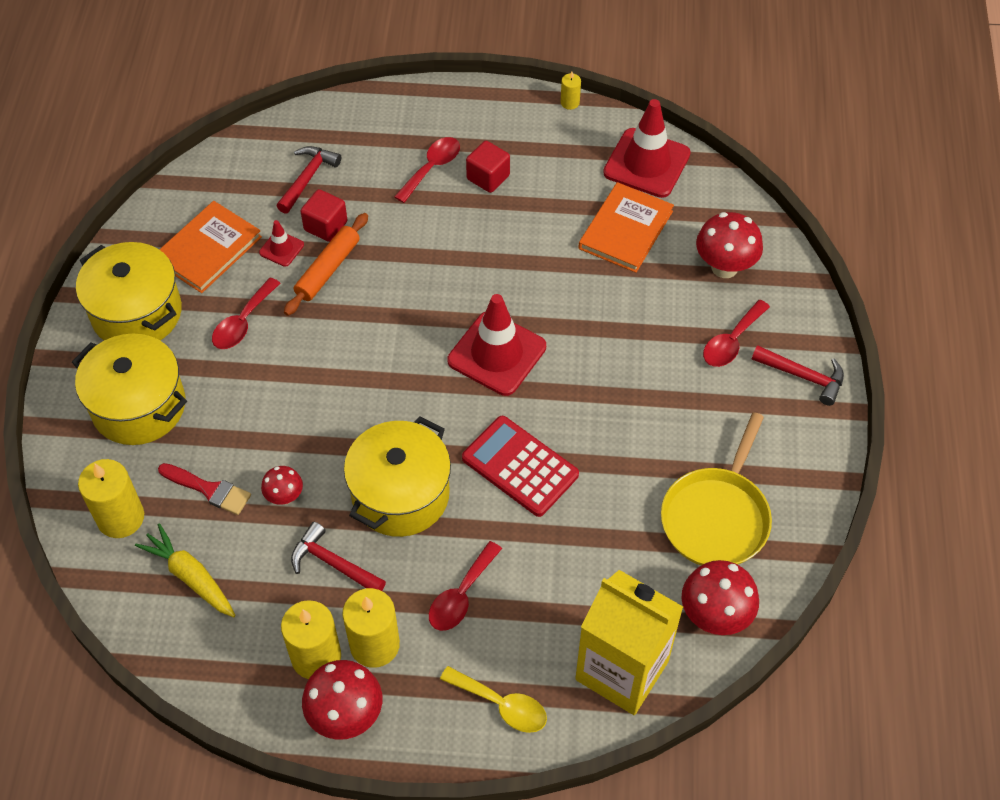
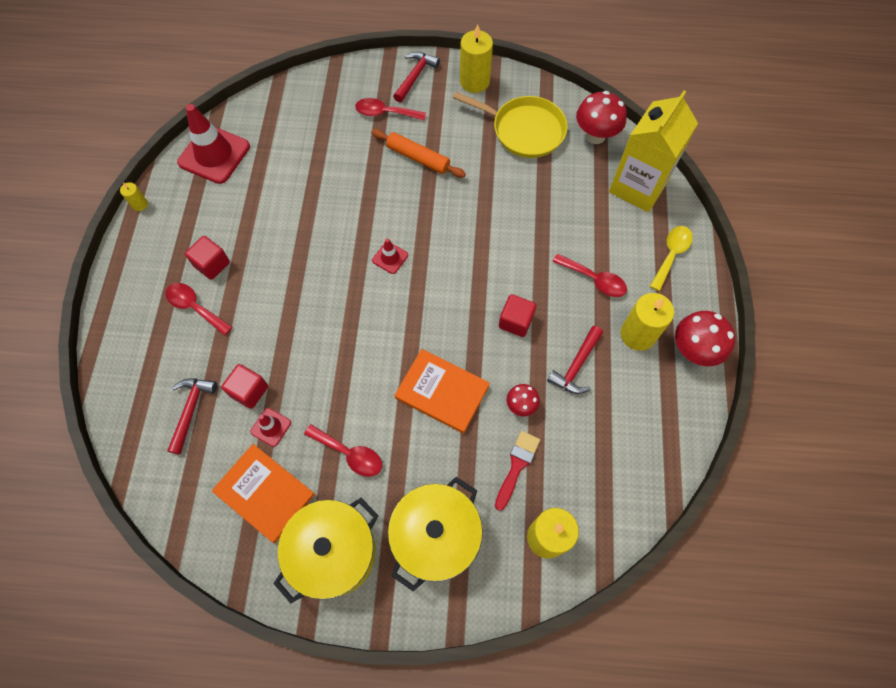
camera: 90 degrees left, 10 degrees up
yellow carrot [135,523,236,617] -> none
red hammer [276,146,341,214] -> red hammer turned 75 degrees clockwise [167,378,217,455]
yellow candle [281,600,341,679] -> yellow candle moved to [460,24,493,93]
orange rolling pin [284,213,368,316] -> orange rolling pin moved to [371,129,466,178]
yellow pot [344,416,451,537] -> red cube [499,294,536,337]
red traffic cone [448,294,546,396] -> red traffic cone [372,239,408,274], size x0.47
red calculator [462,416,579,517] -> none
orange book [579,182,674,273] -> orange book moved to [394,349,490,433]
red mushroom [696,212,763,278] -> none
red spoon [703,300,770,367] -> red spoon turned 150 degrees clockwise [355,98,426,120]

